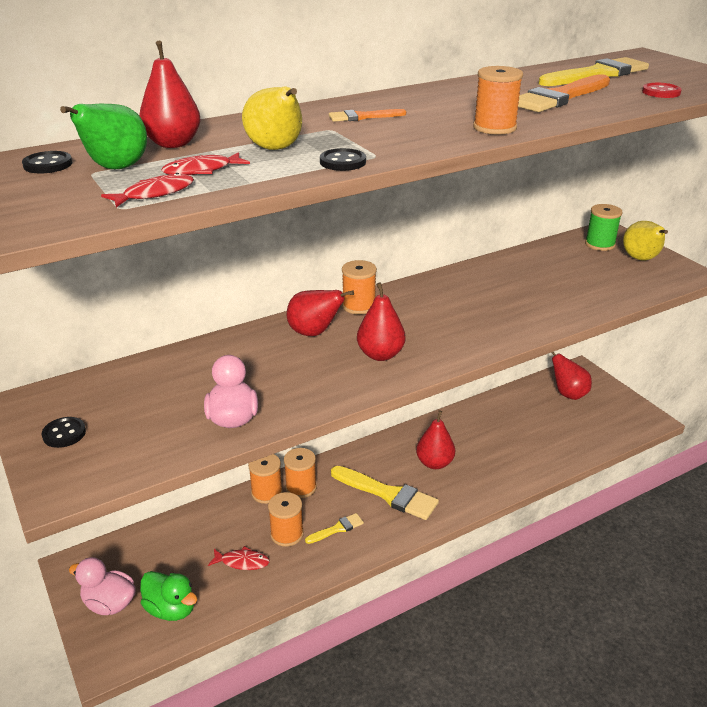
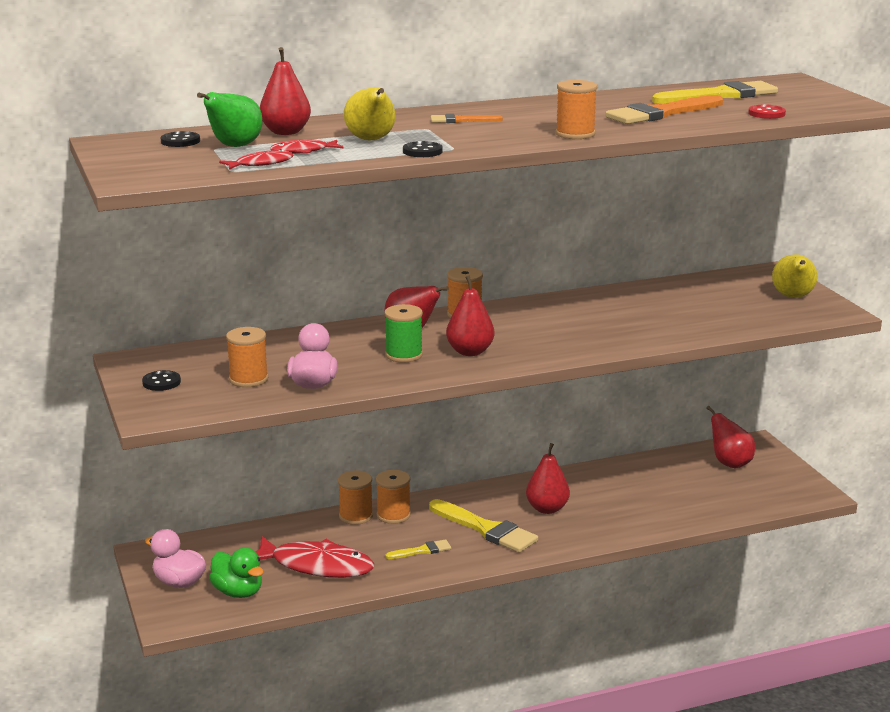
camera: 10 degrees right, 10 degrees down
red fish [208,546,270,570] -> red fish [255,536,374,578], size x2.08
orange spool [268,492,304,547] -> orange spool moved to [226,327,268,387]
green spool [585,204,622,251] -> green spool moved to [384,304,423,363]

